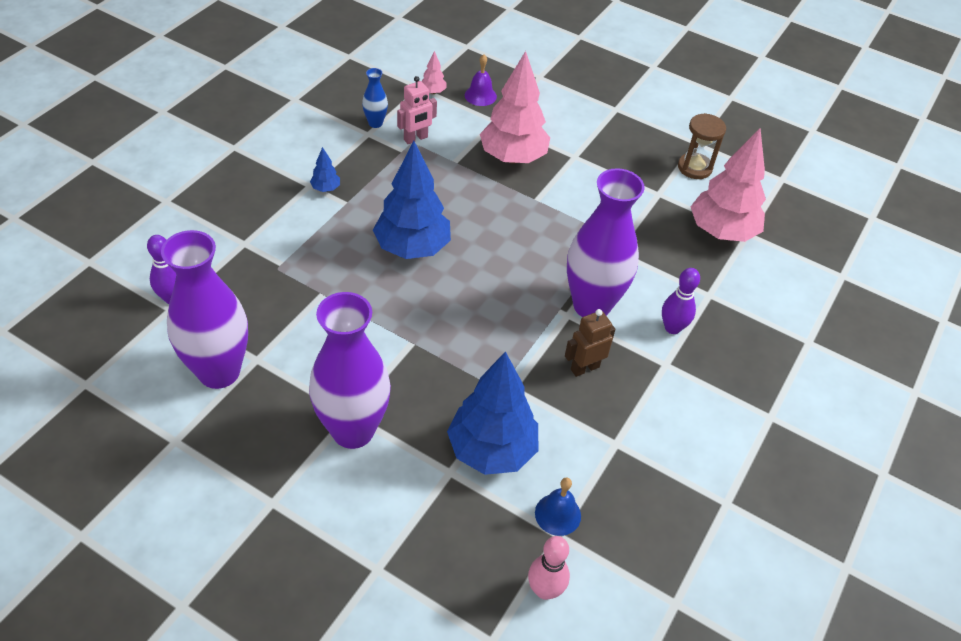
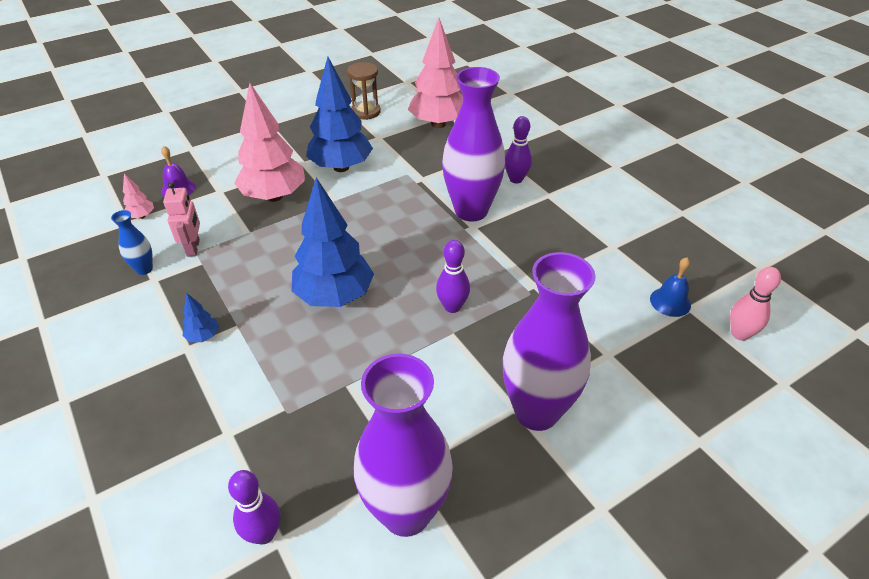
camera: 60 degrees left, 5 degrees down
blue tree [447,351,538,475] -> blue tree moved to [306,57,373,172]
brown robot [565,309,616,377] -> none
none -> purple bowling pin [436,240,470,313]

